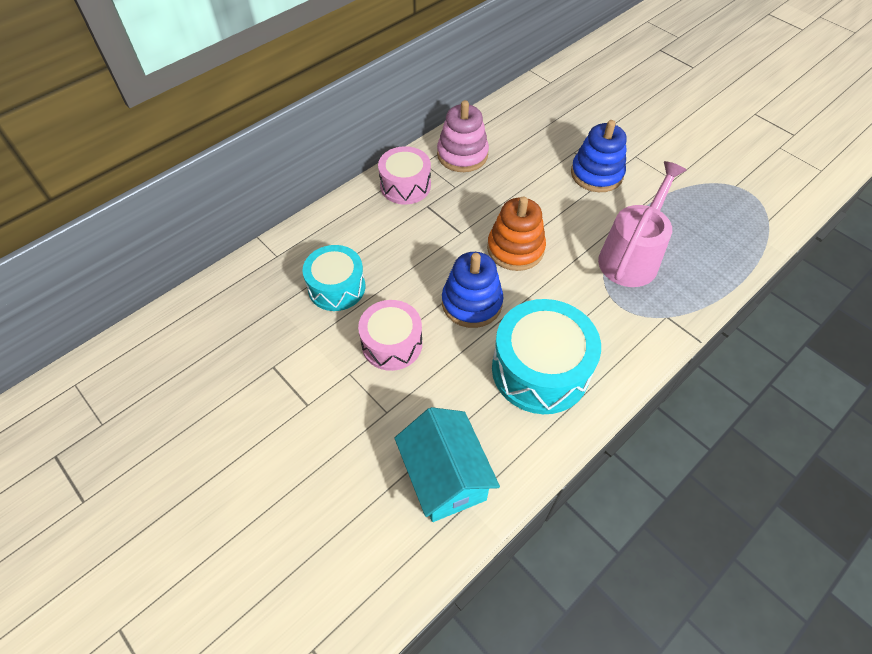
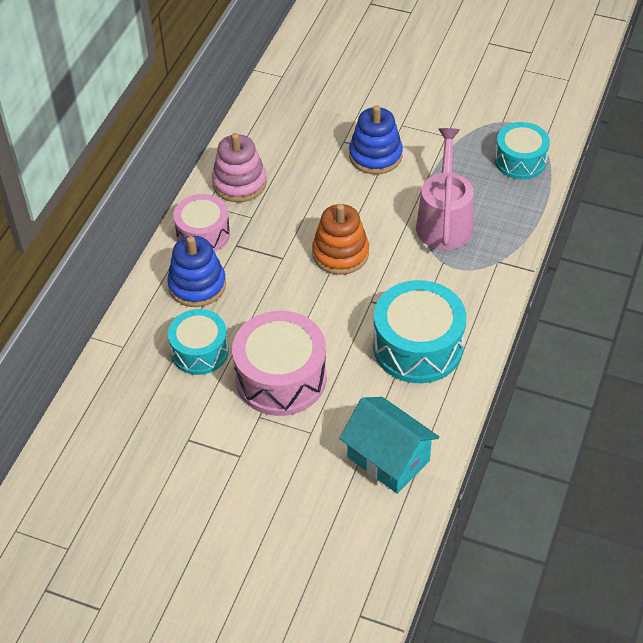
camera: 25 degrees left, 5 degrees down
pink drum [358,300,422,371] -> pink drum [232,311,327,416], size x1.56
blue stacking toy [442,252,503,328] -> blue stacking toy moved to [167,236,226,307]
none -> turquoise drum [495,122,550,179]

